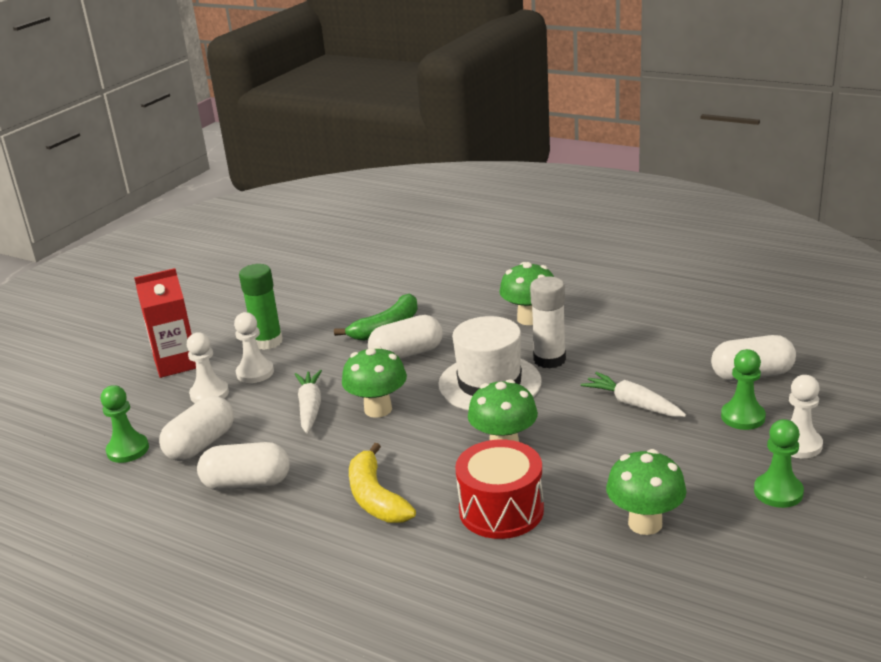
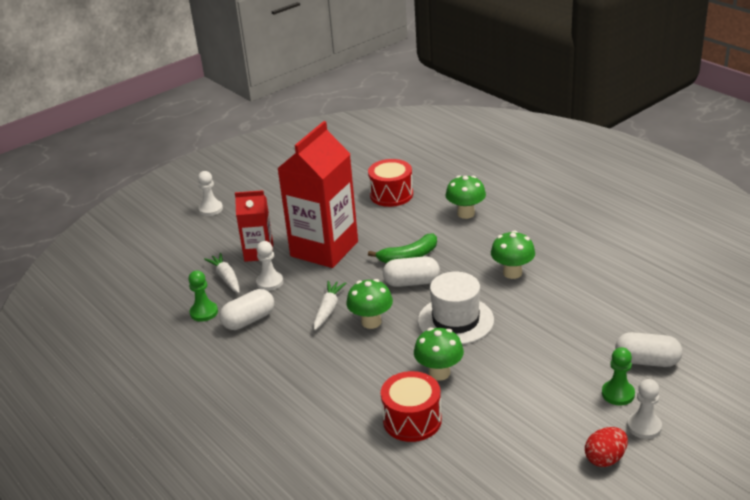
camera: 20 degrees right, 5 degrees up
white capsule [197,442,290,491] -> none
white pawn [234,312,274,383] -> white pawn moved to [198,171,223,216]
green glue stick [239,264,283,350] -> red carton [277,121,358,268]
yellow banana [349,443,416,523] -> none
white glue stick [530,276,566,369] -> none
white carrot [581,372,686,417] -> white carrot moved to [204,253,240,293]
green mushroom [606,449,687,535] -> green mushroom moved to [446,175,486,219]
green pawn [754,419,804,508] -> red egg [585,427,628,467]
none -> red drum [368,159,413,207]

